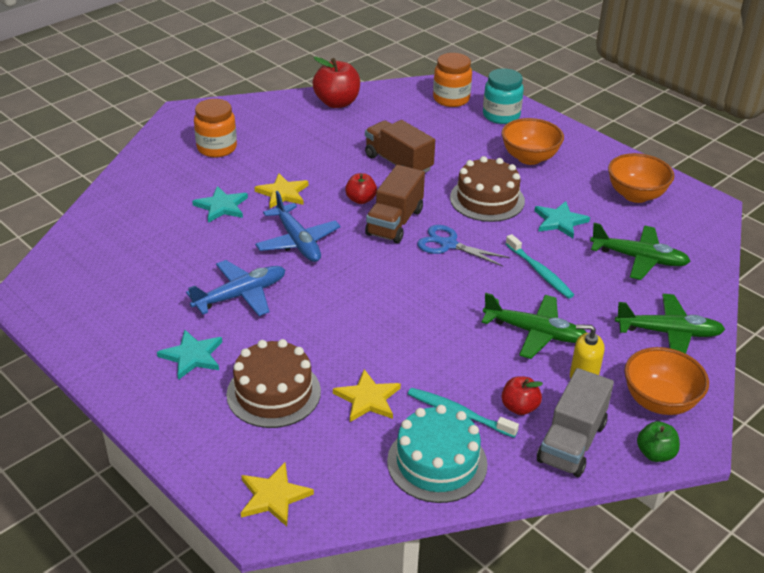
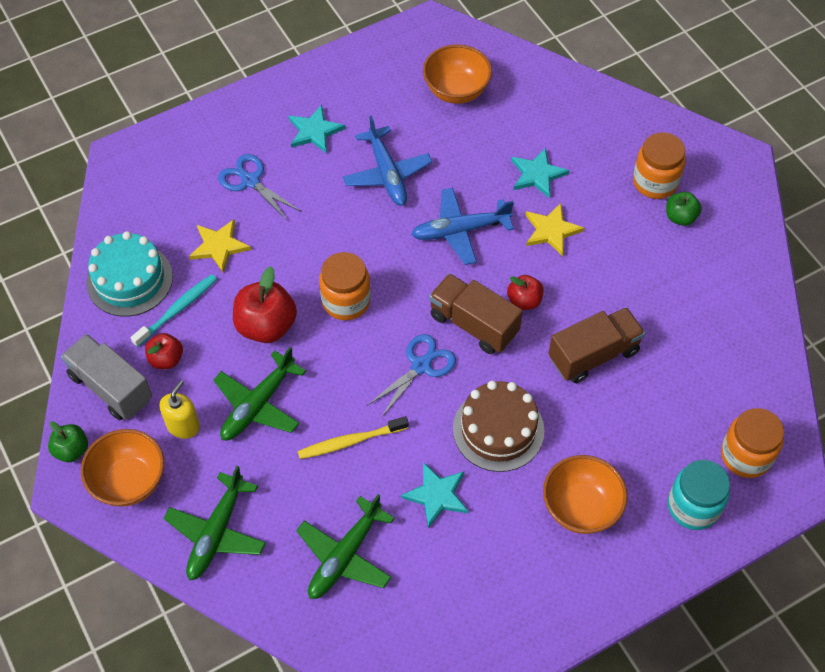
camera: 105 degrees right, 20 degrees up
brown cake [227,339,321,428] -> blue scissors [218,154,301,221]
yellow star [241,463,314,527] -> none
red apple [313,57,360,108] -> red apple moved to [233,266,297,343]
turquoise toothbrush [506,234,574,299] -> yellow toothbrush [298,416,409,459]
orange bowl [608,153,674,203] -> orange bowl moved to [423,44,492,104]
none -> orange jar [319,252,371,320]
none -> green apple [666,192,702,226]

